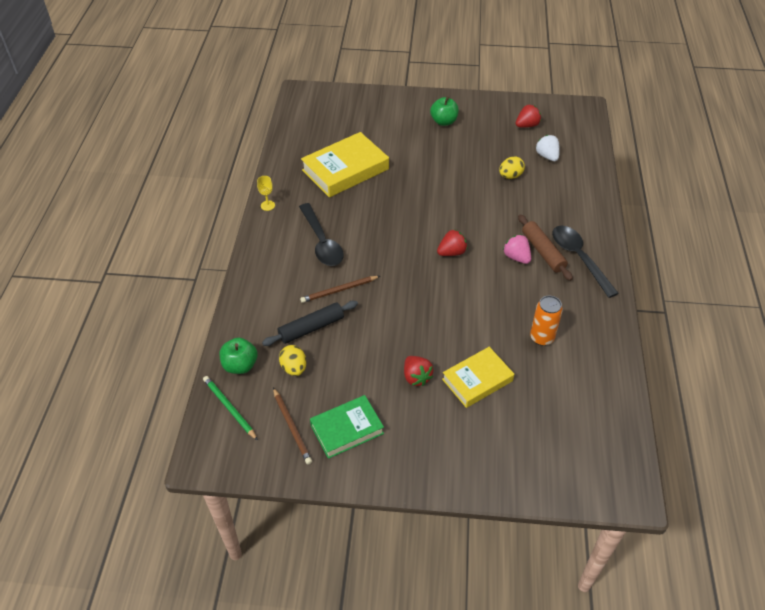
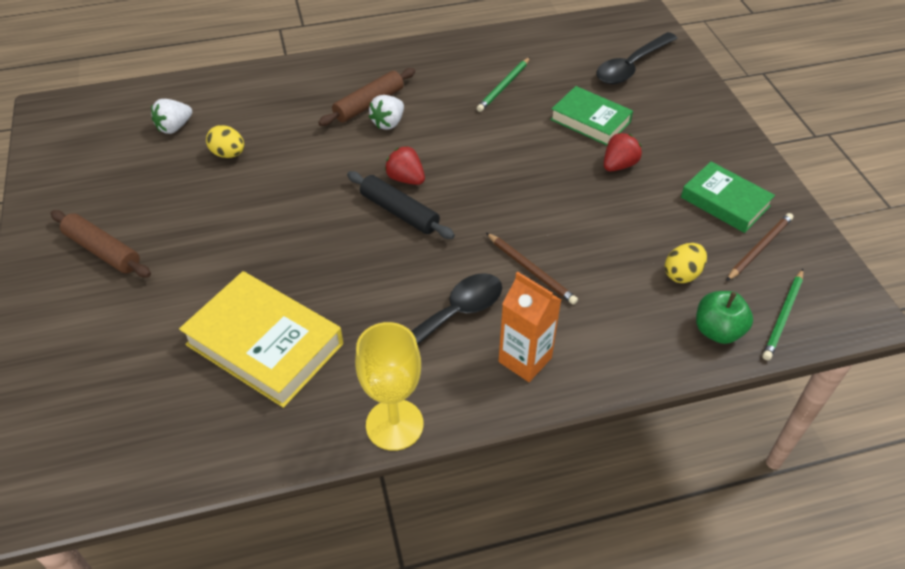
camera: 110 degrees left, 0 degrees up
yellow goblet [257,176,275,211] -> yellow goblet [355,322,423,451], size x2.15
black rolling pin [262,301,358,346] -> black rolling pin moved to [347,171,455,239]
green apple [430,96,459,126] -> brown rolling pin [51,210,151,278]
yellow book [442,347,514,408] -> green book [550,86,633,145]
pink strawberry [503,235,531,264] -> white strawberry [369,95,404,130]
red strawberry [516,105,541,128] -> none
orange can [530,295,563,346] -> green pencil [477,57,530,112]
black spoon [552,226,619,298] -> black spoon moved to [596,32,678,84]
none -> orange carton [499,272,561,382]

